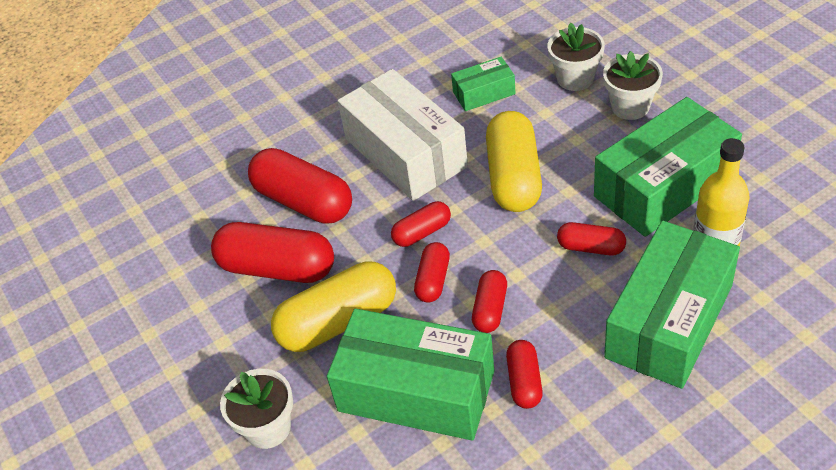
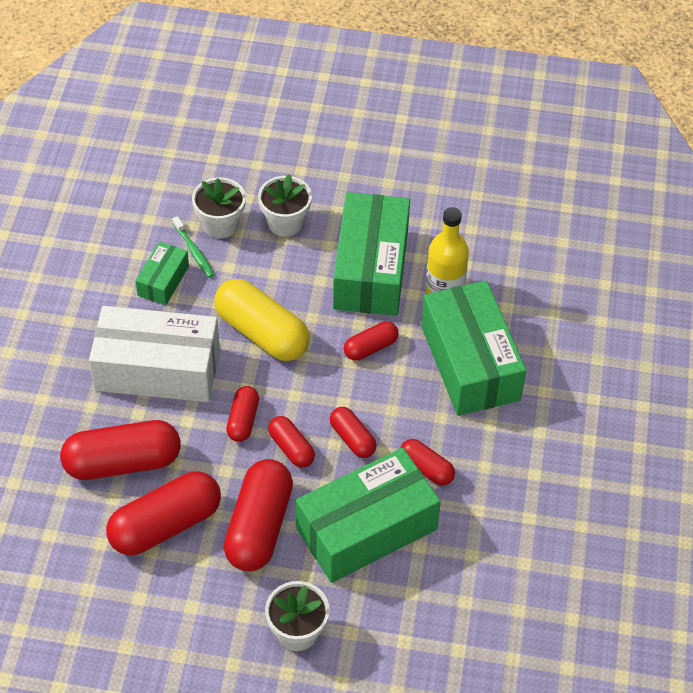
camera: 55 degrees left, 5 degrees up
yellow capsule [271,262,396,352] -> red capsule [224,459,293,571]
none -> green toothbrush [173,216,214,278]

